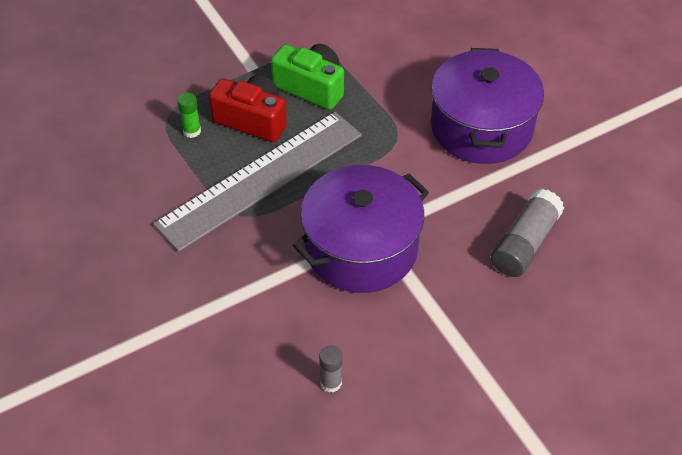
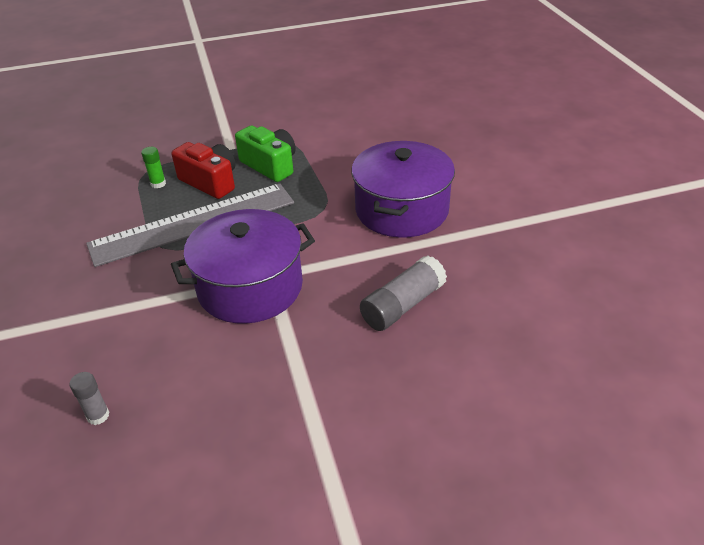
camera: 15 degrees right, 10 degrees down
grey glue stick [319,346,342,393] -> grey glue stick moved to [69,372,110,425]

